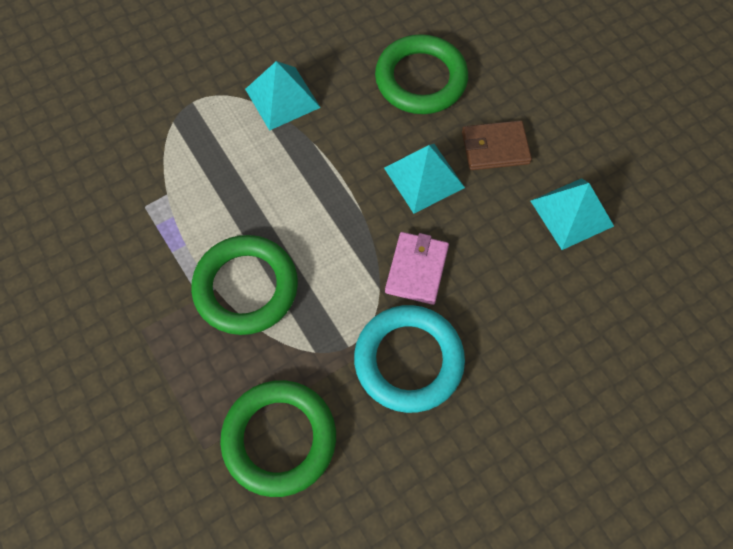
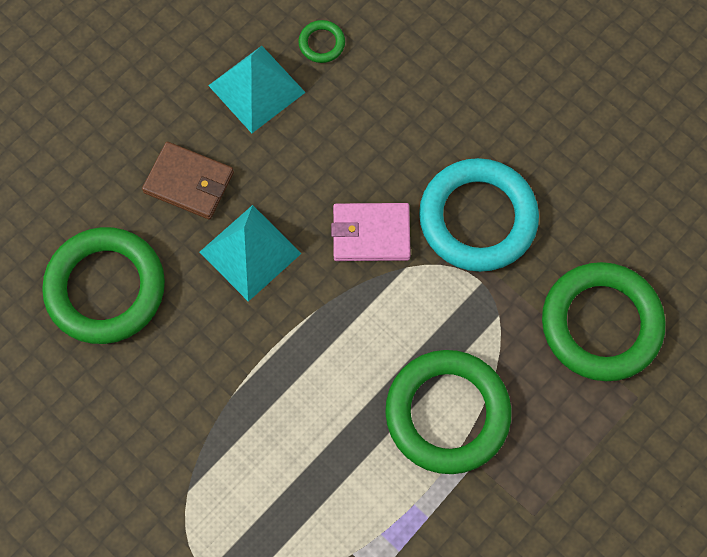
camera: 105 degrees left, 5 degrees up
turquoise pyramid [245,61,321,131] -> none
brown wallet [462,120,532,170] -> brown wallet turned 45 degrees counterclockwise [142,142,234,220]
none -> green ring [298,20,345,63]

